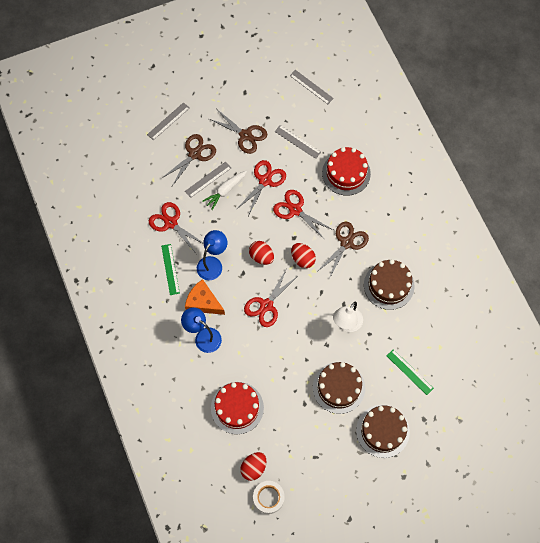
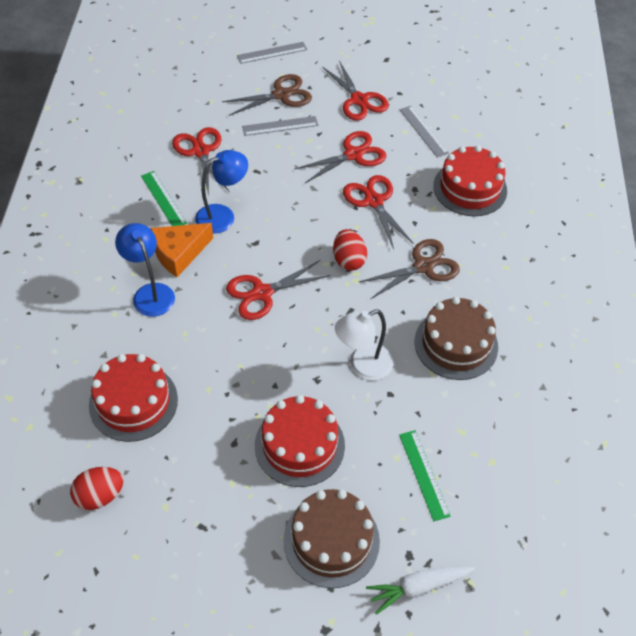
camera: 25 degrees right, 15 degrees down
green ruler [161,244,180,295] -> green ruler turned 45 degrees counterclockwise [141,171,187,226]
orange cheese [185,279,225,315] -> orange cheese turned 90 degrees counterclockwise [151,223,213,277]
white carrot [202,170,247,210] -> white carrot moved to [366,566,475,615]
brown scissors [209,110,267,154] -> red scissors [323,60,389,121]
red egg [249,241,274,265] -> none
white tape [253,481,285,514] -> none
grey ruler [290,70,334,104] -> none
brown cake [313,362,365,414] -> red cake [255,395,345,487]

